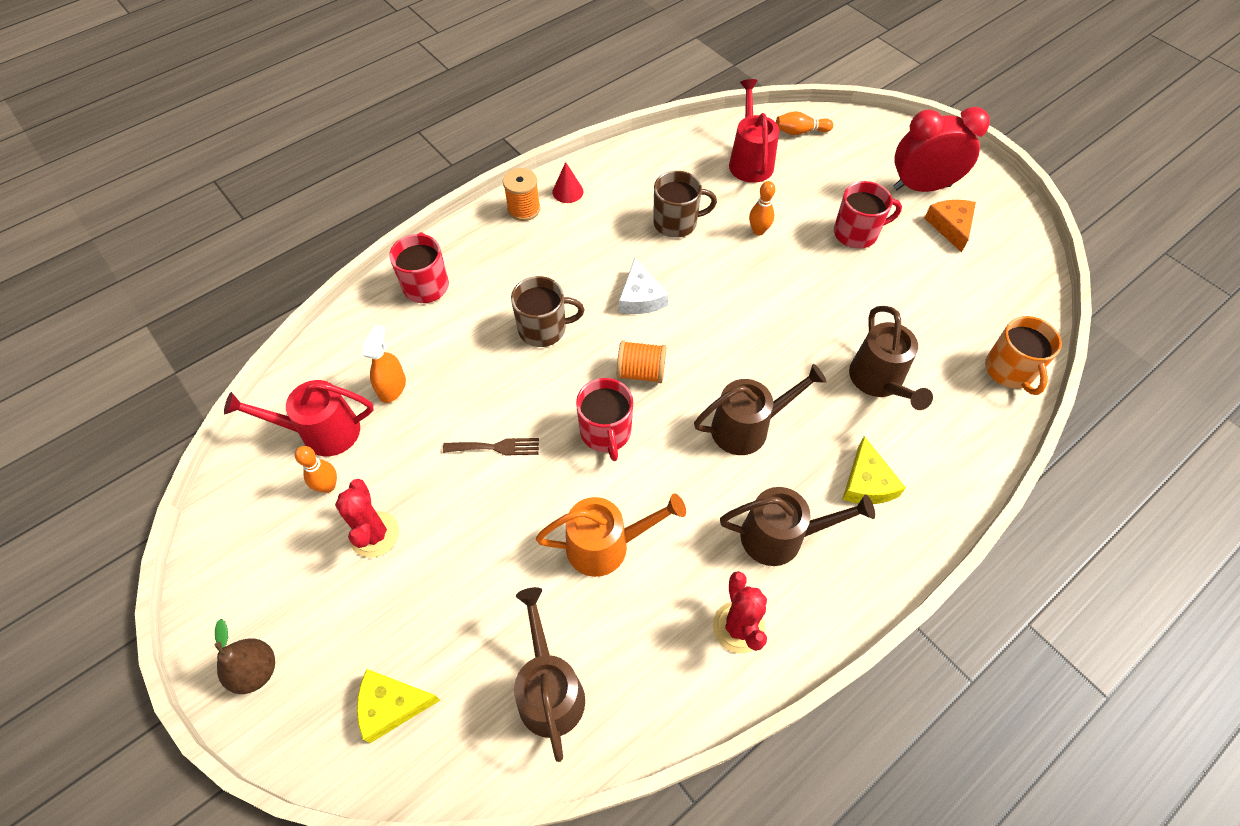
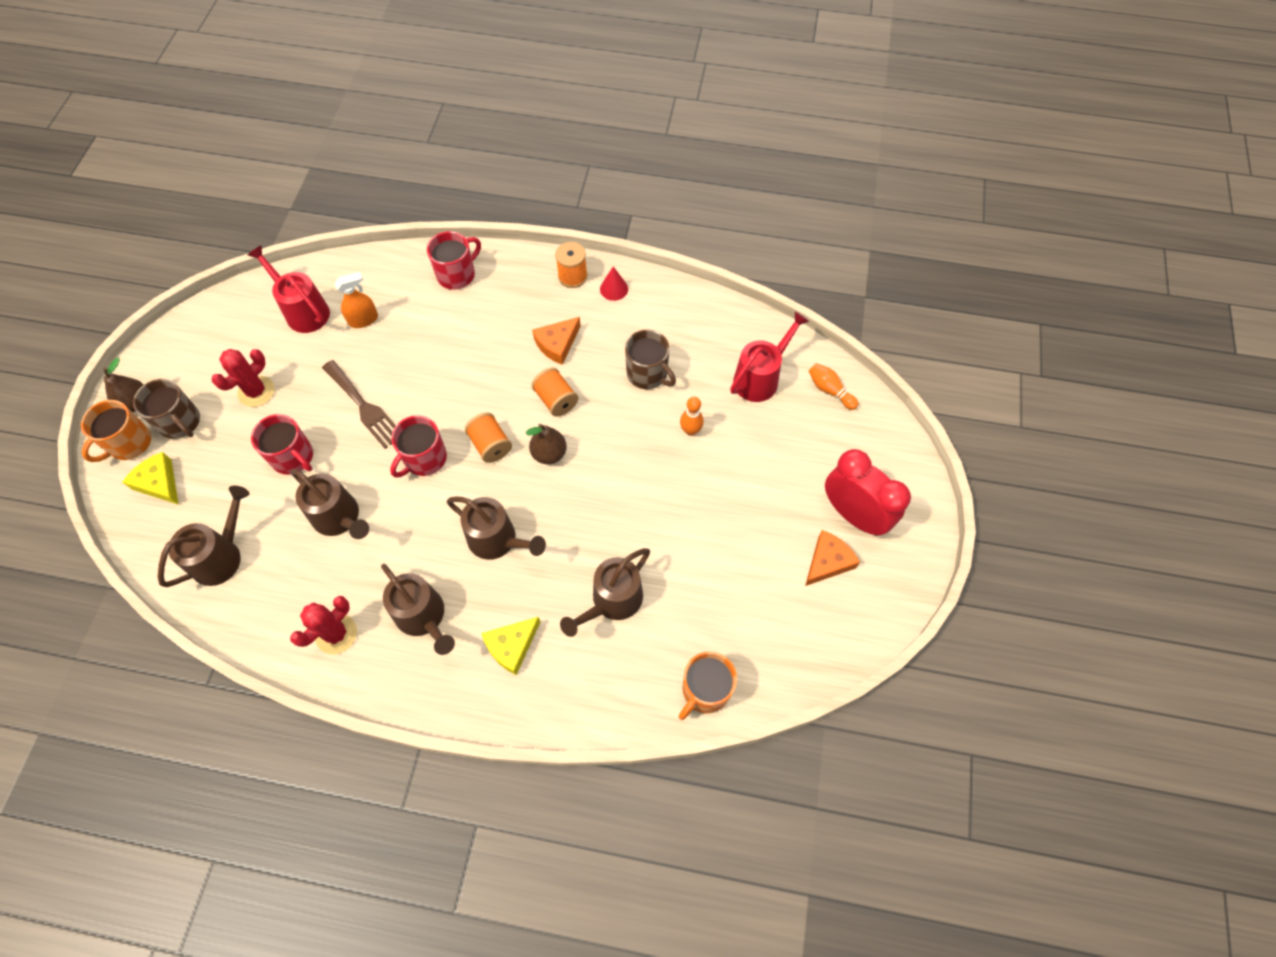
camera: 50 degrees right, 5 degrees up
orange bowling pin [295,446,337,493] -> none
brown fork [443,438,539,455] -> brown fork [322,360,396,449], size x1.58
brown mug [511,276,584,347] -> brown mug moved to [133,379,200,439]
orange watering can [536,494,686,577] -> brown watering can [291,469,369,539]
white cheese [619,258,669,314] -> orange spool [531,368,578,417]
red mug [834,181,902,249] -> red mug moved to [251,414,313,475]
none -> orange mug [81,400,151,462]
none -> brown pear [526,424,567,464]
none -> orange cheese [532,317,581,365]

